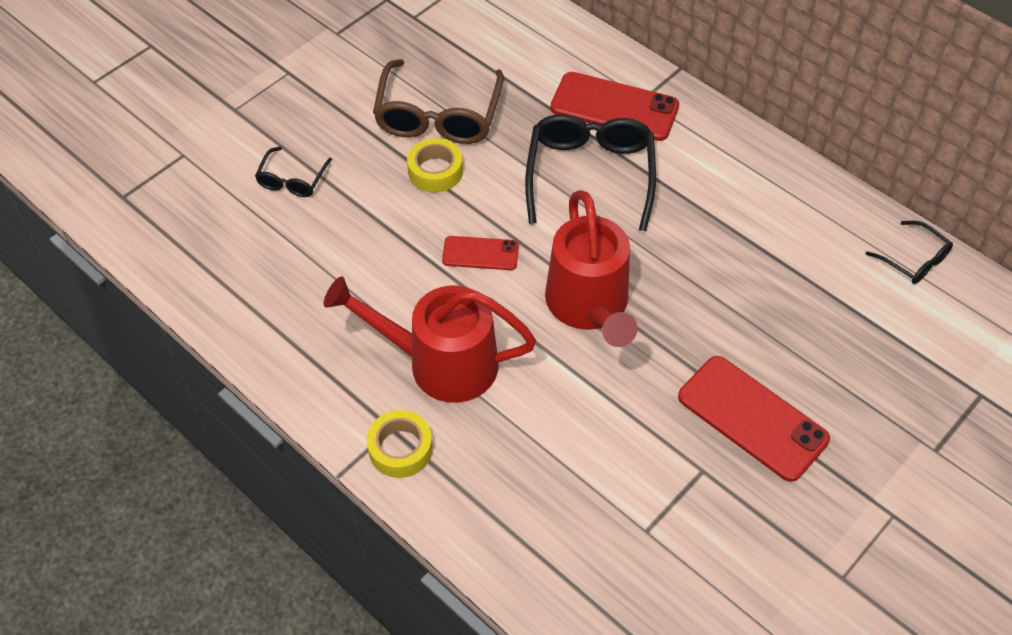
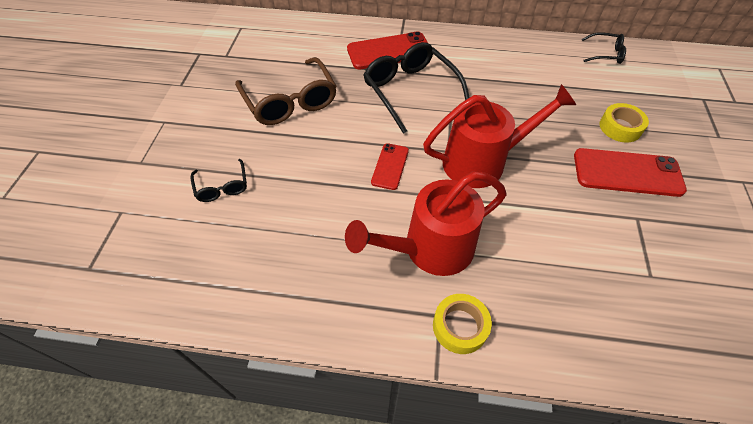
camera: 35 degrees left, 0 degrees up
yellow tape [407,138,463,192] -> yellow tape moved to [600,103,649,143]
red phone [442,236,519,270] -> red phone turned 45 degrees counterclockwise [371,143,409,190]
red watering can [545,190,638,347] -> red watering can turned 60 degrees counterclockwise [423,84,576,188]

